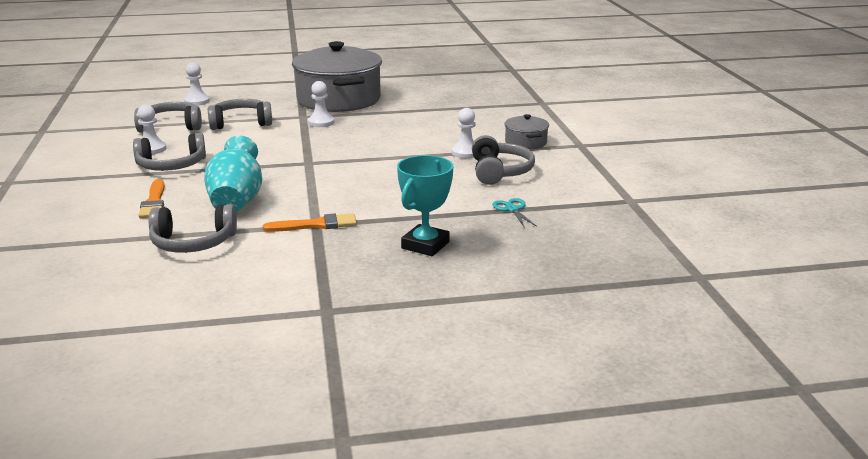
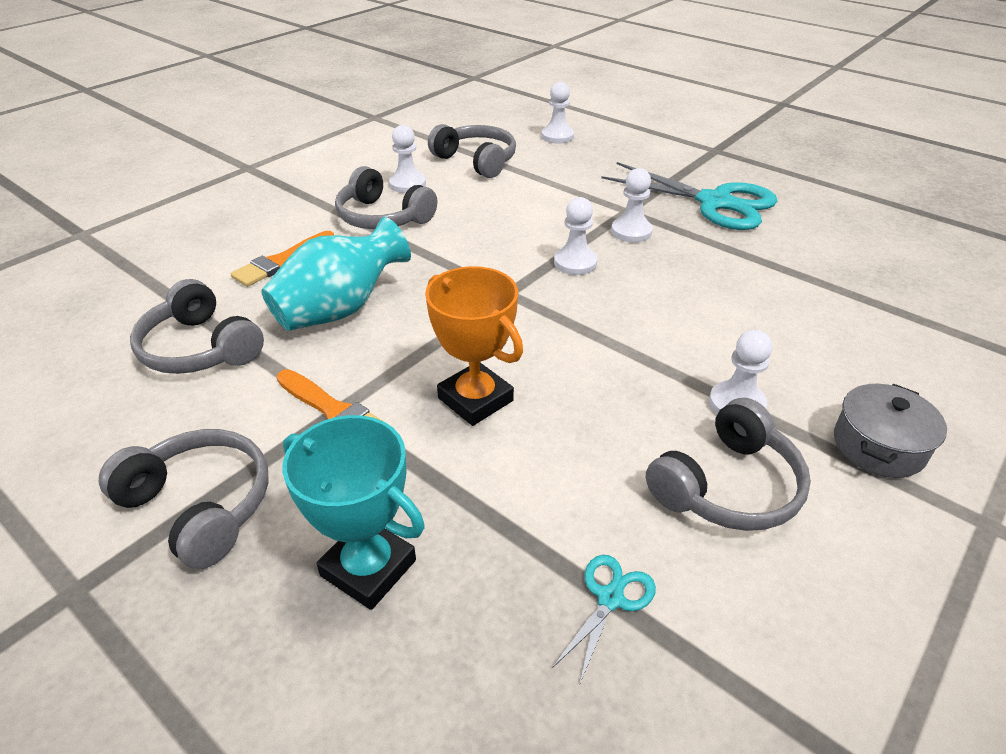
camera: 50 degrees right, 15 degrees up
grey headphones [208,99,272,130] -> grey headphones moved to [99,429,269,569]
grey pot [292,41,382,112] -> turquoise scissors [601,162,777,230]
turquoise trophy [397,155,453,256] -> turquoise trophy turned 45 degrees clockwise [282,415,425,610]
none -> orange trophy [425,266,523,426]
none -> white pawn [554,197,597,275]

